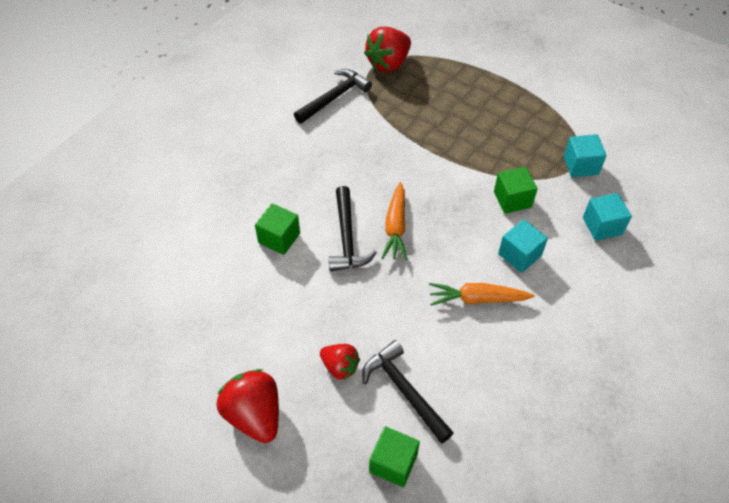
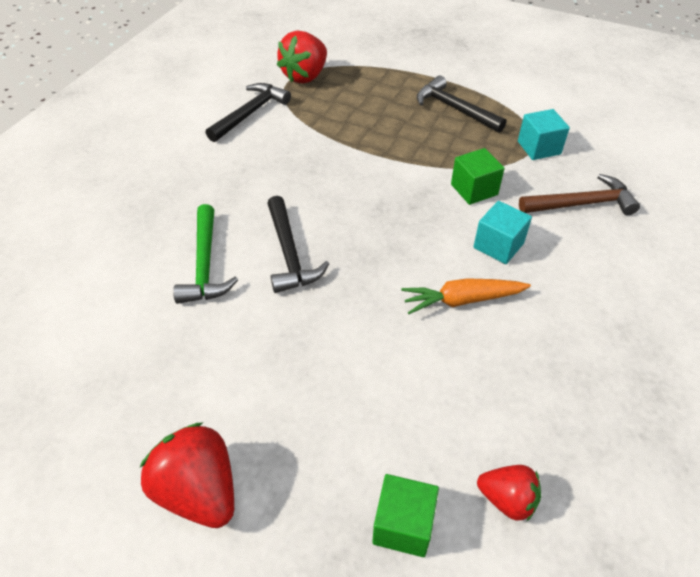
camera: 10 degrees left, 5 degrees down
green cube [255,203,300,255] -> green hammer [173,204,238,304]
red strawberry [320,344,360,380] -> red strawberry moved to [477,465,541,521]
black hammer [362,340,454,444] -> black hammer moved to [417,76,507,133]
orange carrot [381,182,407,261] -> none
turquoise cube [583,193,632,241] -> brown hammer [519,174,640,215]

